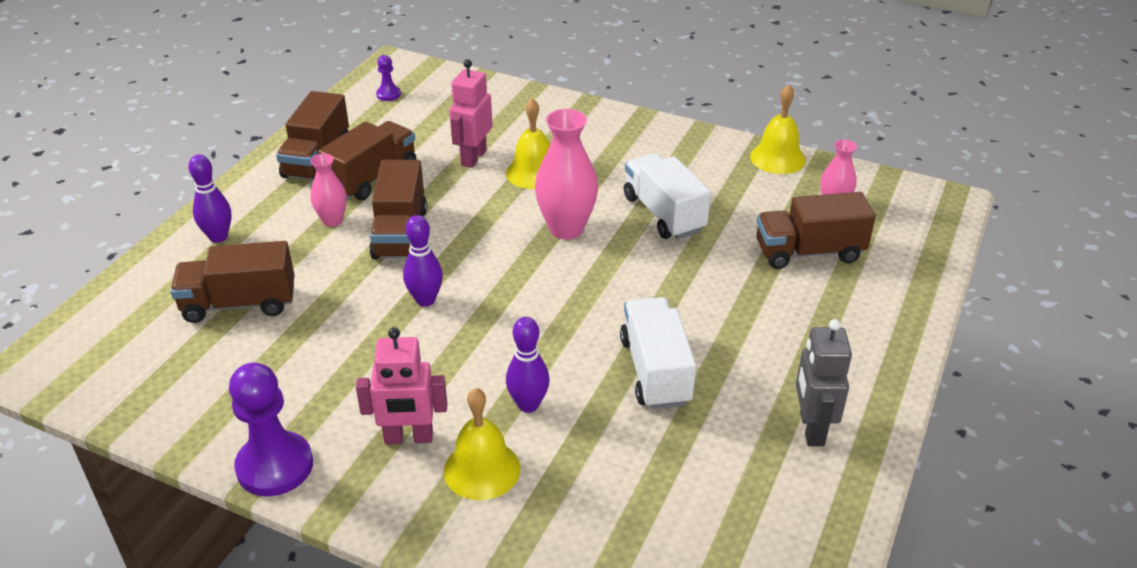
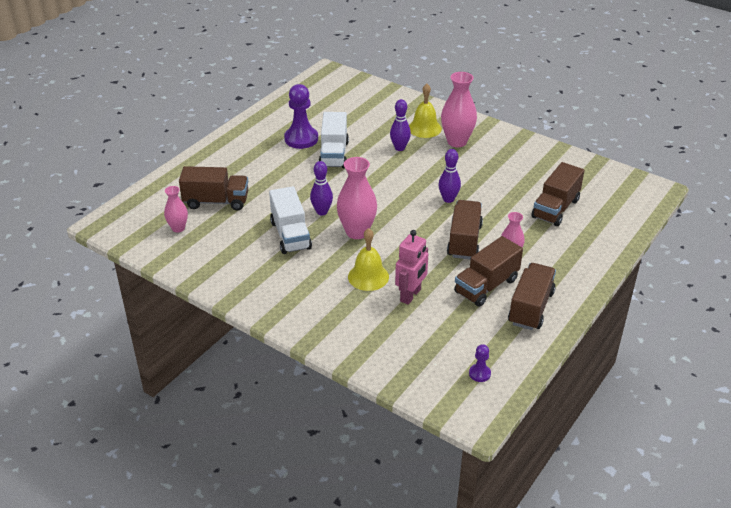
camera: 170 degrees left, 0 degrees up
brown truck [170,241,295,323] -> brown truck turned 120 degrees clockwise [532,162,585,226]
purple bowling pin [189,154,231,243] -> purple bowling pin moved to [310,161,333,215]
purple pawn [229,362,313,496] -> purple pawn moved to [284,84,318,149]
pink robot [356,327,447,444] -> pink vase [441,72,477,147]
yellow bell [750,85,806,174] -> none
grey robot [796,319,852,446] -> none

